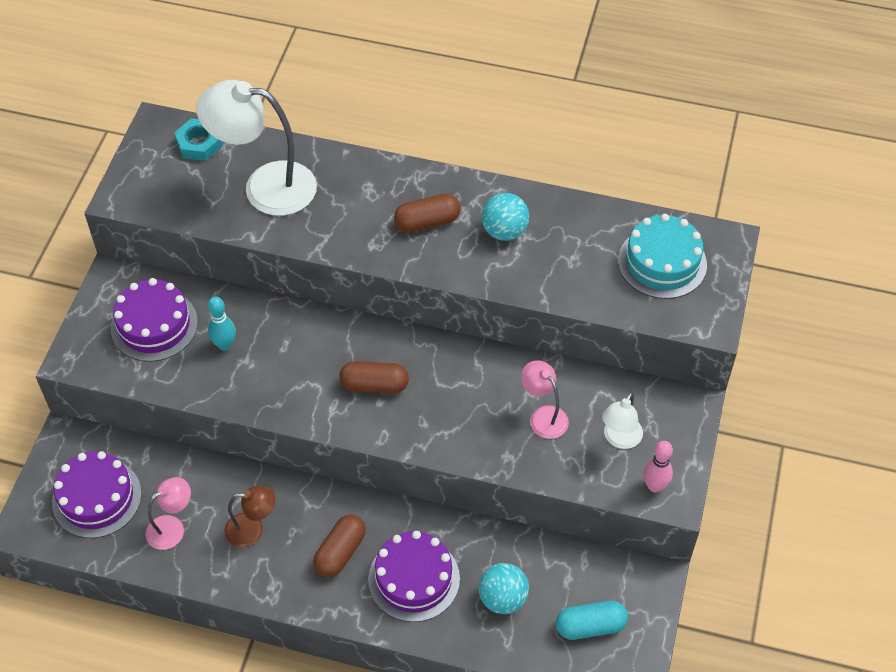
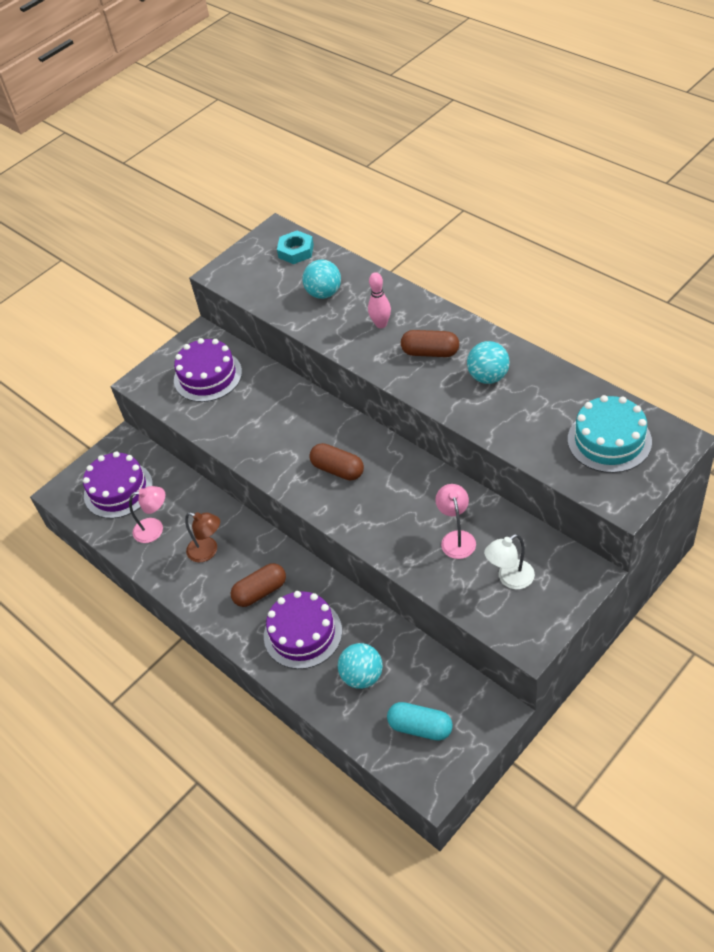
camera: 35 degrees right, 5 degrees down
white lamp [196,80,317,216] -> turquoise ball [302,259,341,299]
turquoise bowling pin [208,297,236,351] -> none
pink bowling pin [643,441,673,492] -> pink bowling pin moved to [368,272,391,328]

